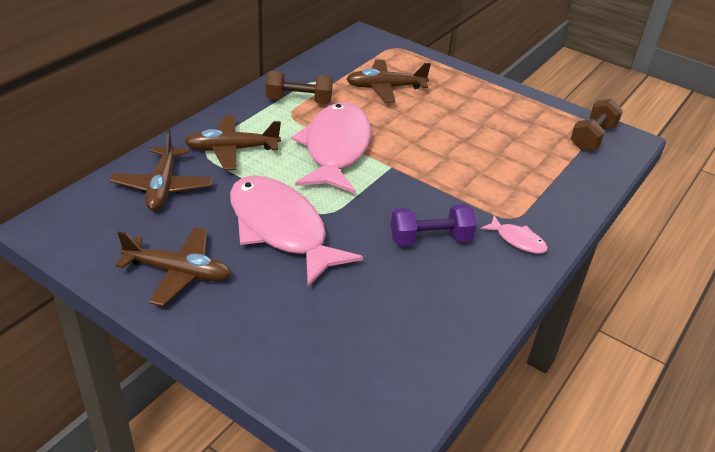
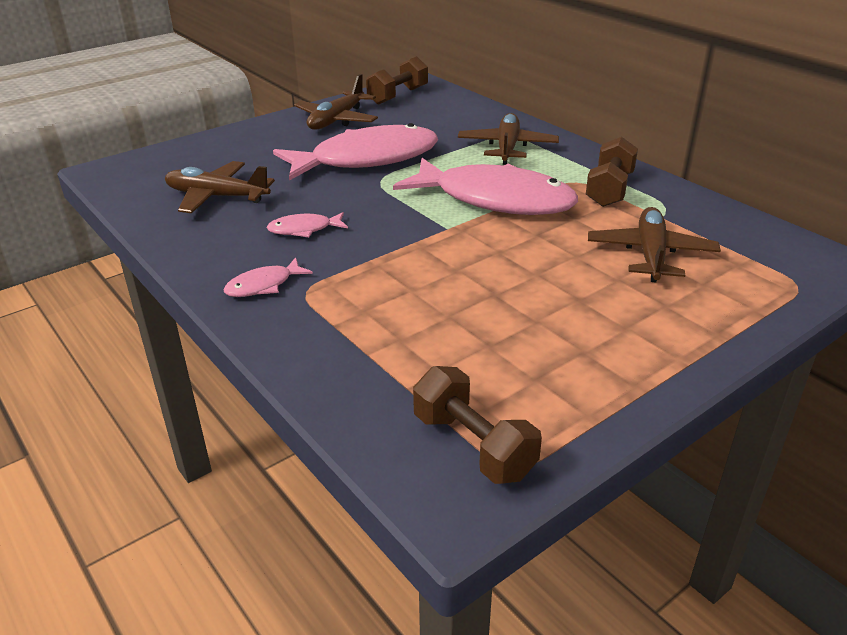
camera: 110 degrees right, 5 degrees down
brown plane [110,129,213,211] -> brown plane moved to [165,161,275,213]
purple dumbbell [391,204,477,246] -> pink fish [267,212,348,237]
none -> brown dumbbell [366,56,428,105]

